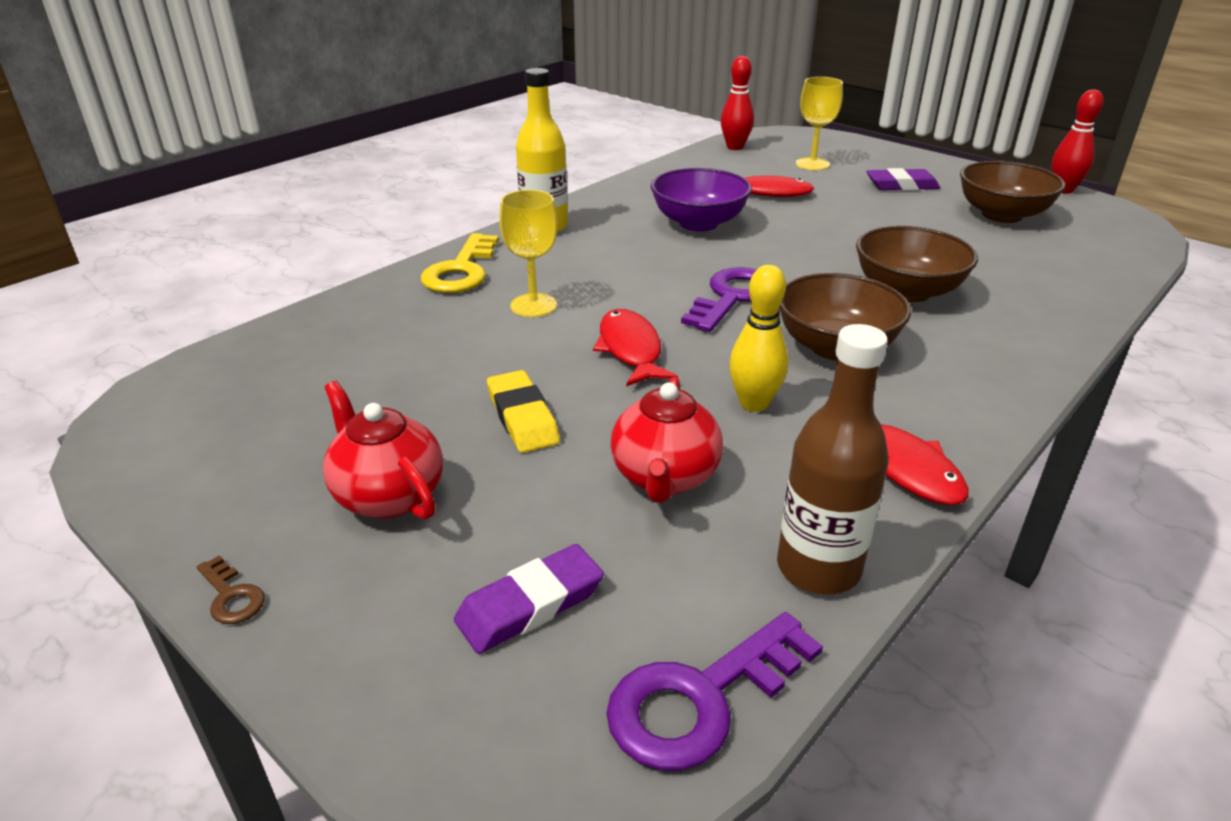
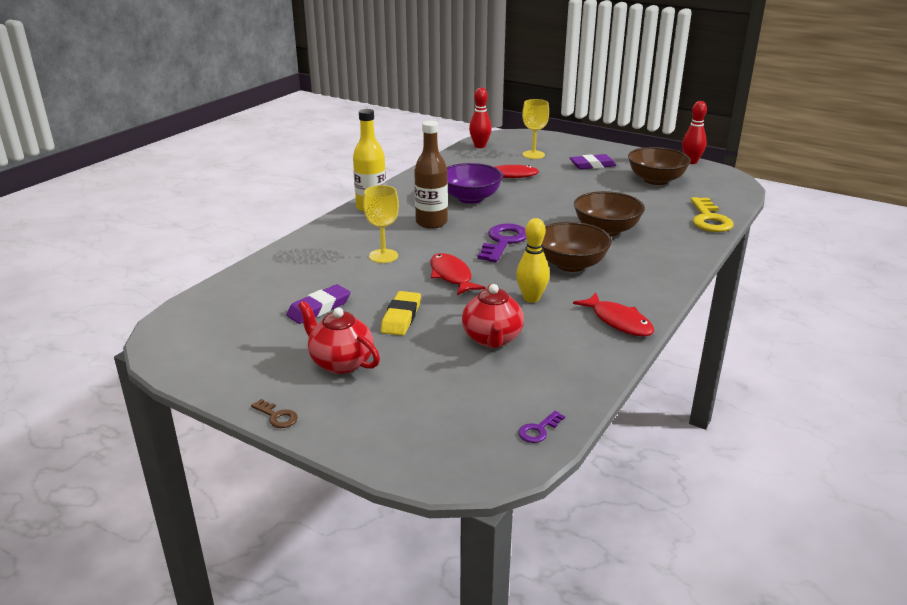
camera: 10 degrees left, 5 degrees down
yellow key [421,233,499,293] -> yellow key moved to [691,197,733,232]
purple eraser [454,544,604,654] -> purple eraser moved to [286,284,351,324]
yellow eraser [487,370,560,453] -> yellow eraser turned 45 degrees clockwise [381,291,421,336]
purple key [606,612,823,771] -> purple key [518,411,565,443], size x0.47
brown bottle [777,324,889,595] -> brown bottle moved to [414,121,448,229]

